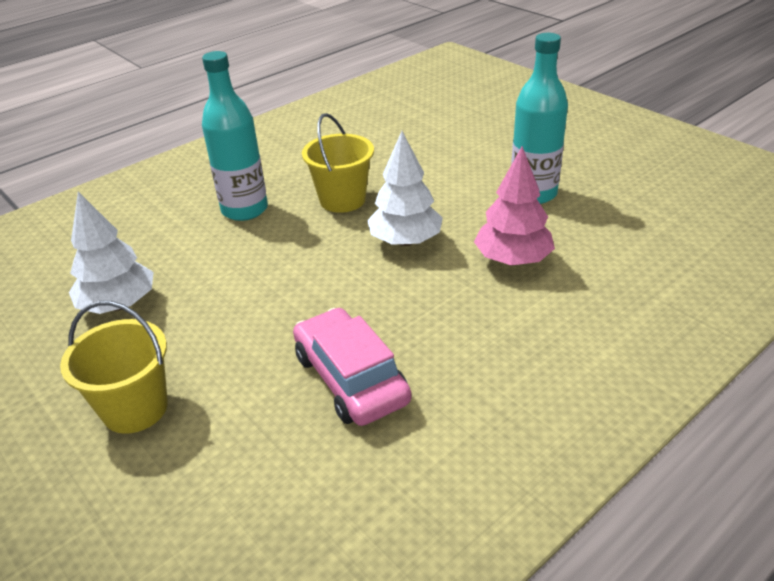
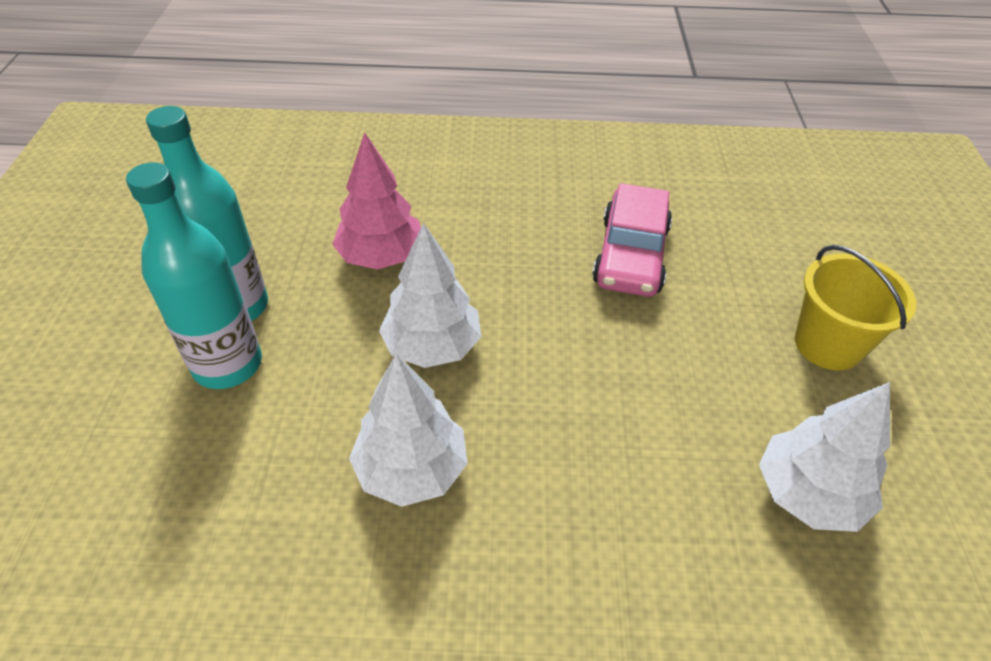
camera: 140 degrees left, 10 degrees up
turquoise bottle [202,51,268,221] -> turquoise bottle moved to [126,162,262,389]
yellow bucket [302,113,374,213] -> white tree [349,353,468,507]

